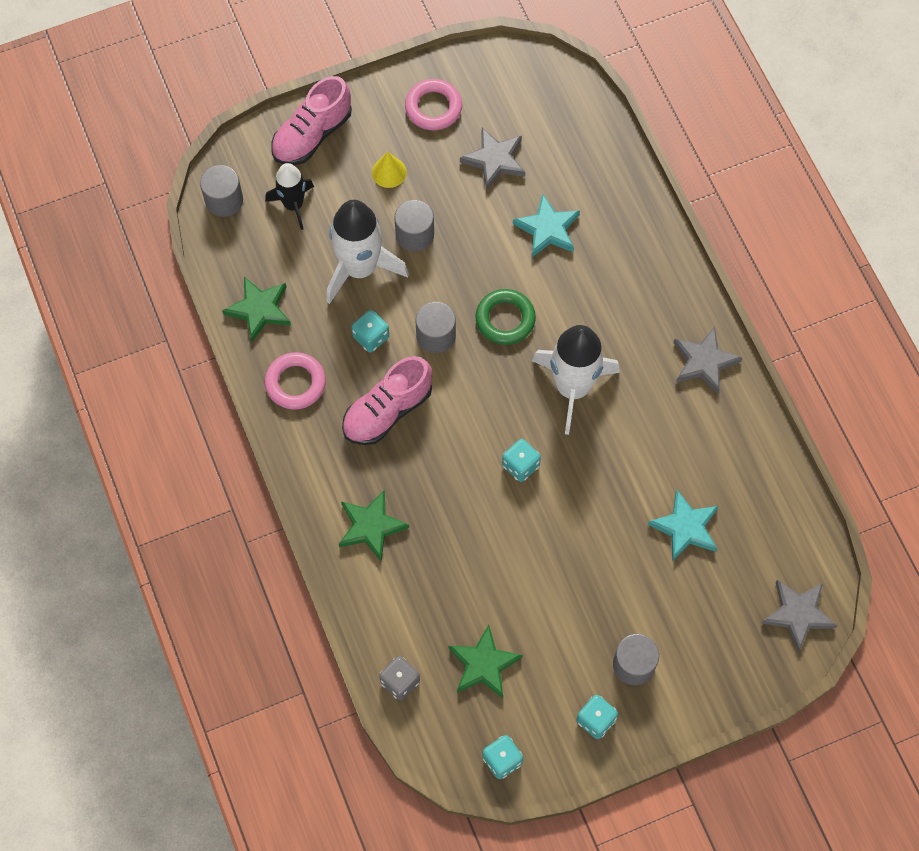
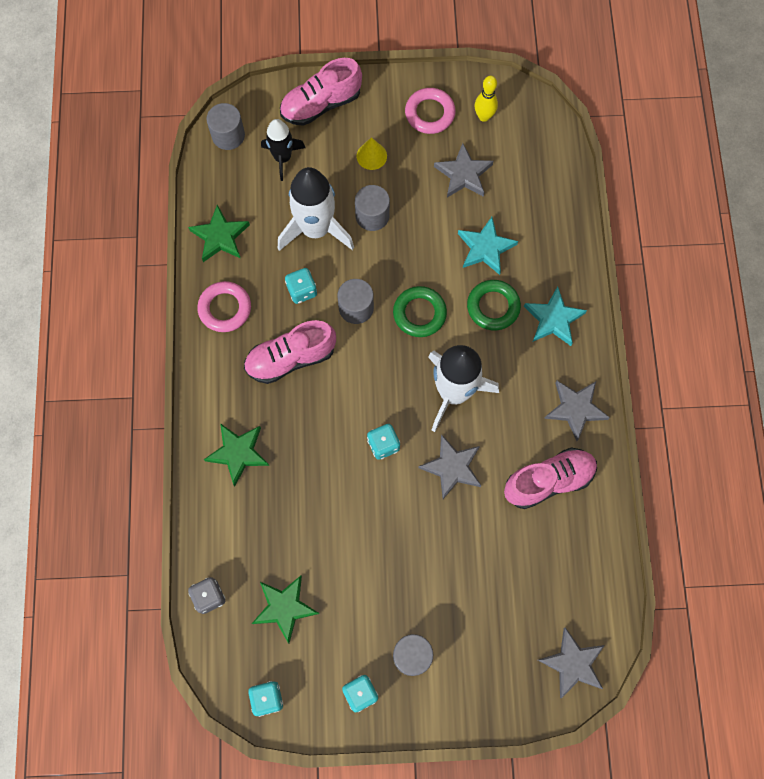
camera: 20 degrees right, 5 degrees up
turquoise star [648,490,719,561] -> turquoise star moved to [524,286,587,346]
none -> grey star [418,434,482,499]
none -> green ring [467,280,521,331]
none -> yellow bowling pin [475,76,498,122]
none -> pink shoe [504,447,597,509]

